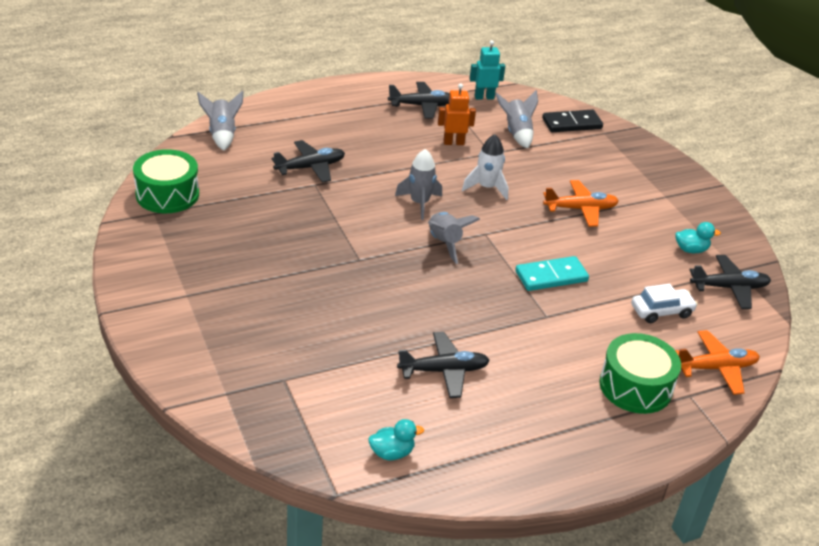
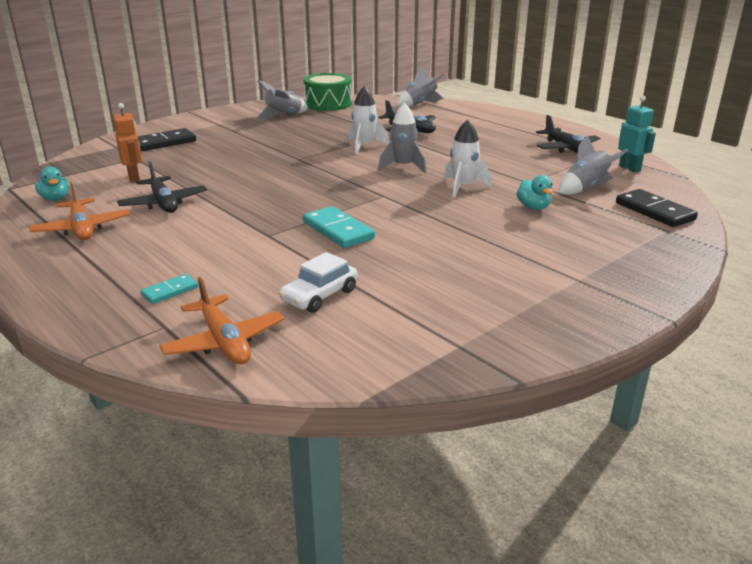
camera: 75 degrees right, 10 degrees down
grey rocket [428,212,480,264] -> grey rocket moved to [257,80,308,119]
orange robot [438,84,476,145] -> orange robot moved to [113,103,142,182]
orange plane [543,180,619,227] -> orange plane moved to [29,182,130,240]
green drum [600,333,681,414] -> turquoise domino [141,274,198,304]
white car [631,284,698,323] -> white car turned 75 degrees clockwise [279,252,357,313]
turquoise duck [675,222,721,253] -> turquoise duck moved to [516,175,553,210]
black plane [689,255,771,309] -> none
none -> black domino [137,128,196,151]
none -> white rocket [349,86,389,154]

